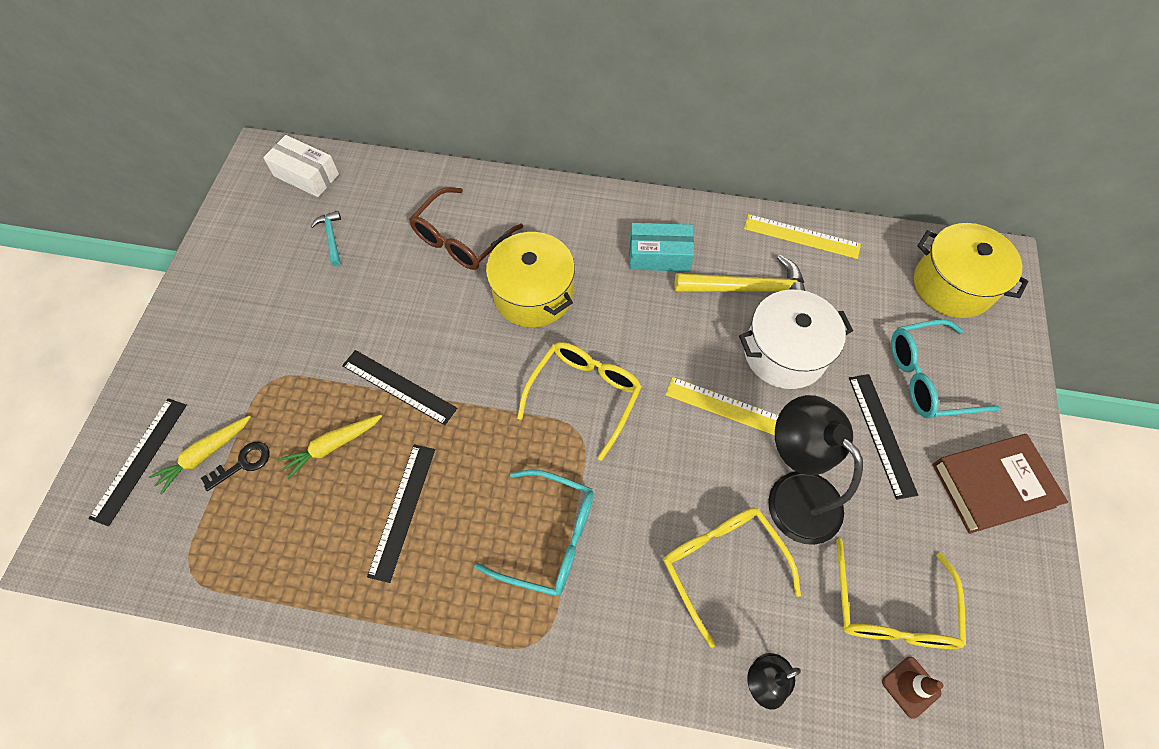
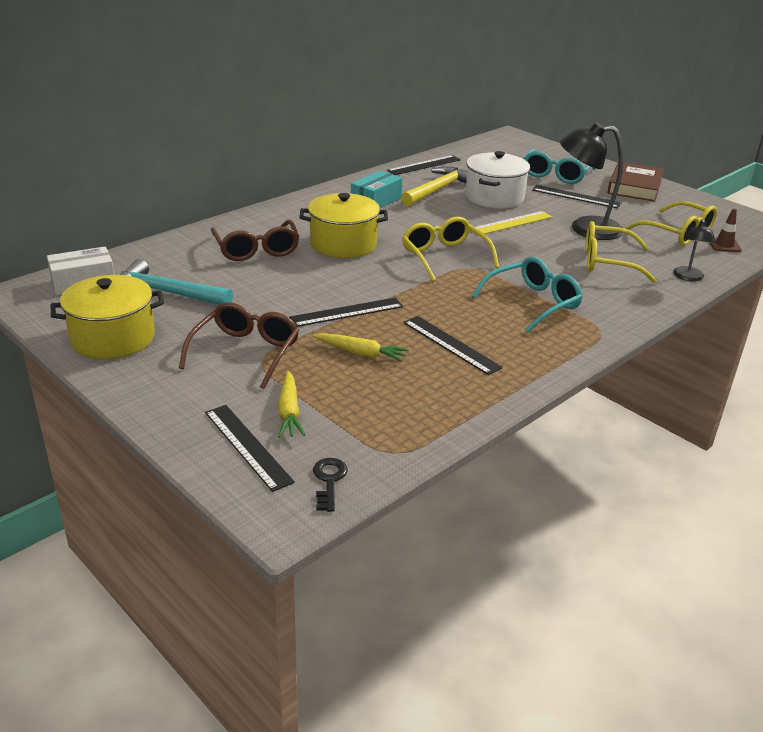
camera: 55 degrees left, 30 degrees down
black key [201,442,270,491] -> black key moved to [313,458,347,512]
yellow carrot [278,415,382,479] -> yellow carrot turned 75 degrees counterclockwise [313,333,409,362]
turquoise hammer [311,211,341,266] -> turquoise hammer [120,259,233,305], size x1.97
yellow ruler [744,214,861,259] -> black ruler [387,155,461,175]
yellow pot [914,223,1029,318] -> yellow pot moved to [51,275,164,359]
none -> brown glasses [179,302,299,389]

